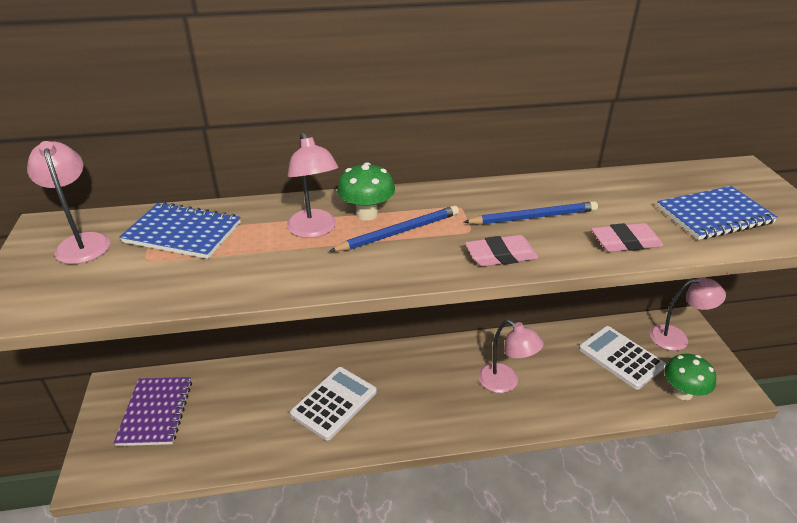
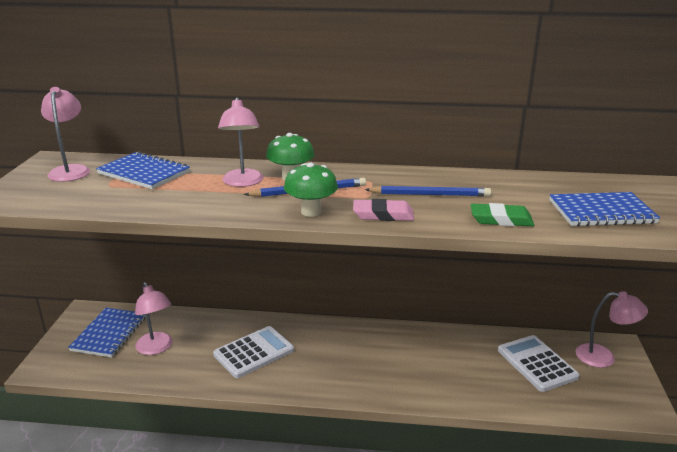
camera: 15 degrees right, 10 degrees down
purple notebook [114,377,192,446] -> blue notebook [68,308,146,357]
pink lamp [479,319,544,393] -> pink lamp moved to [135,282,173,355]
pink eraser [591,223,663,252] -> green eraser [471,203,534,226]
green mushroom [664,354,716,400] -> green mushroom moved to [284,163,338,217]

